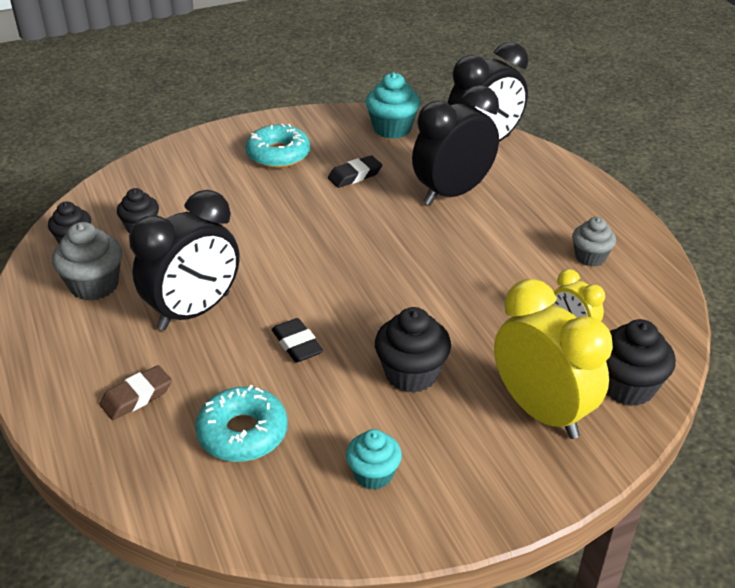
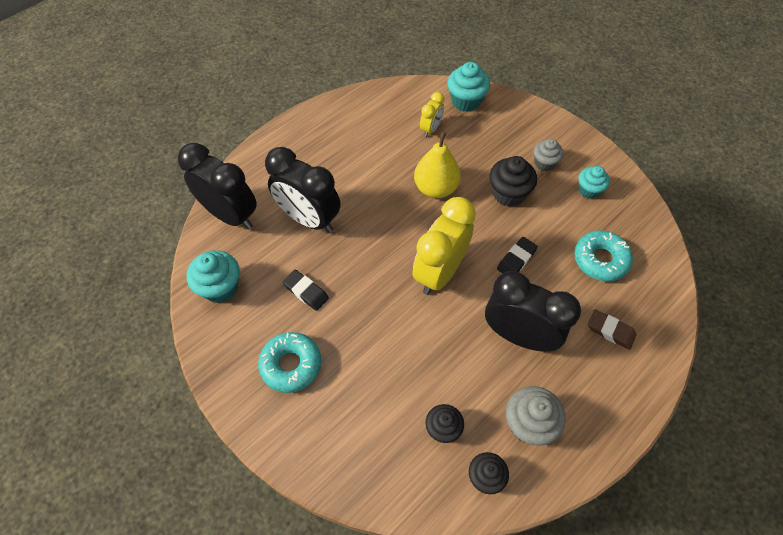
camera: 110 degrees left, 20 degrees up
yellow clock [494,279,613,439] -> yellow clock moved to [412,197,476,295]
grey cupcake [572,217,616,267] -> grey cupcake moved to [533,139,564,171]
black cupcake [606,319,676,406] -> turquoise cupcake [447,62,490,112]
none -> yellow pear [414,131,461,198]

